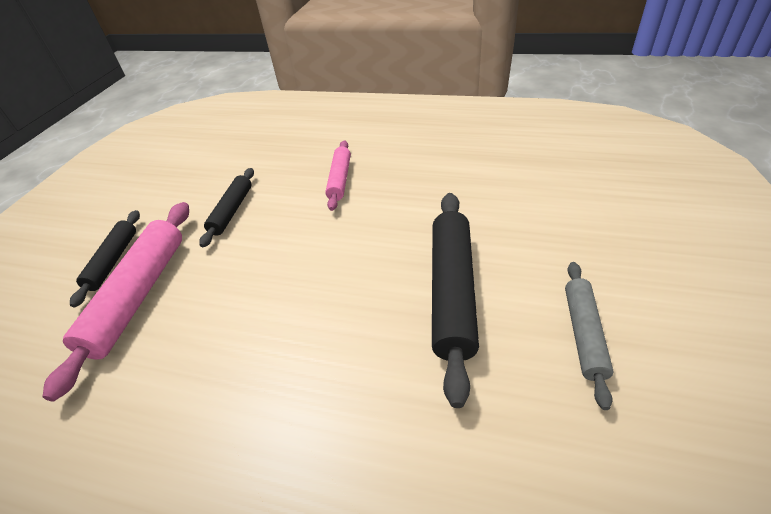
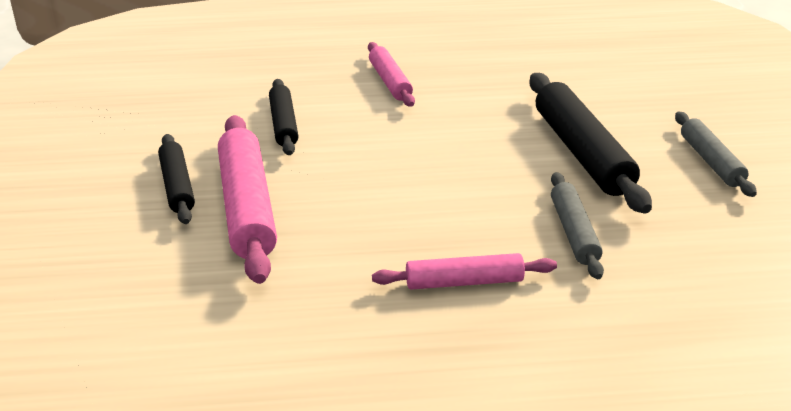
camera: 25 degrees left, 10 degrees down
none -> pink rolling pin [372,253,557,290]
none -> grey rolling pin [551,172,604,279]

